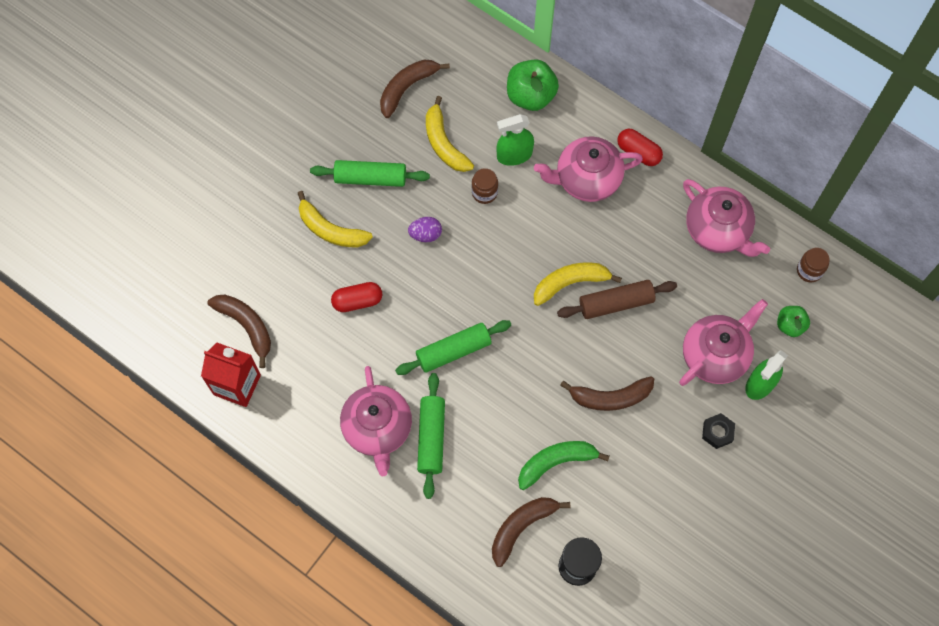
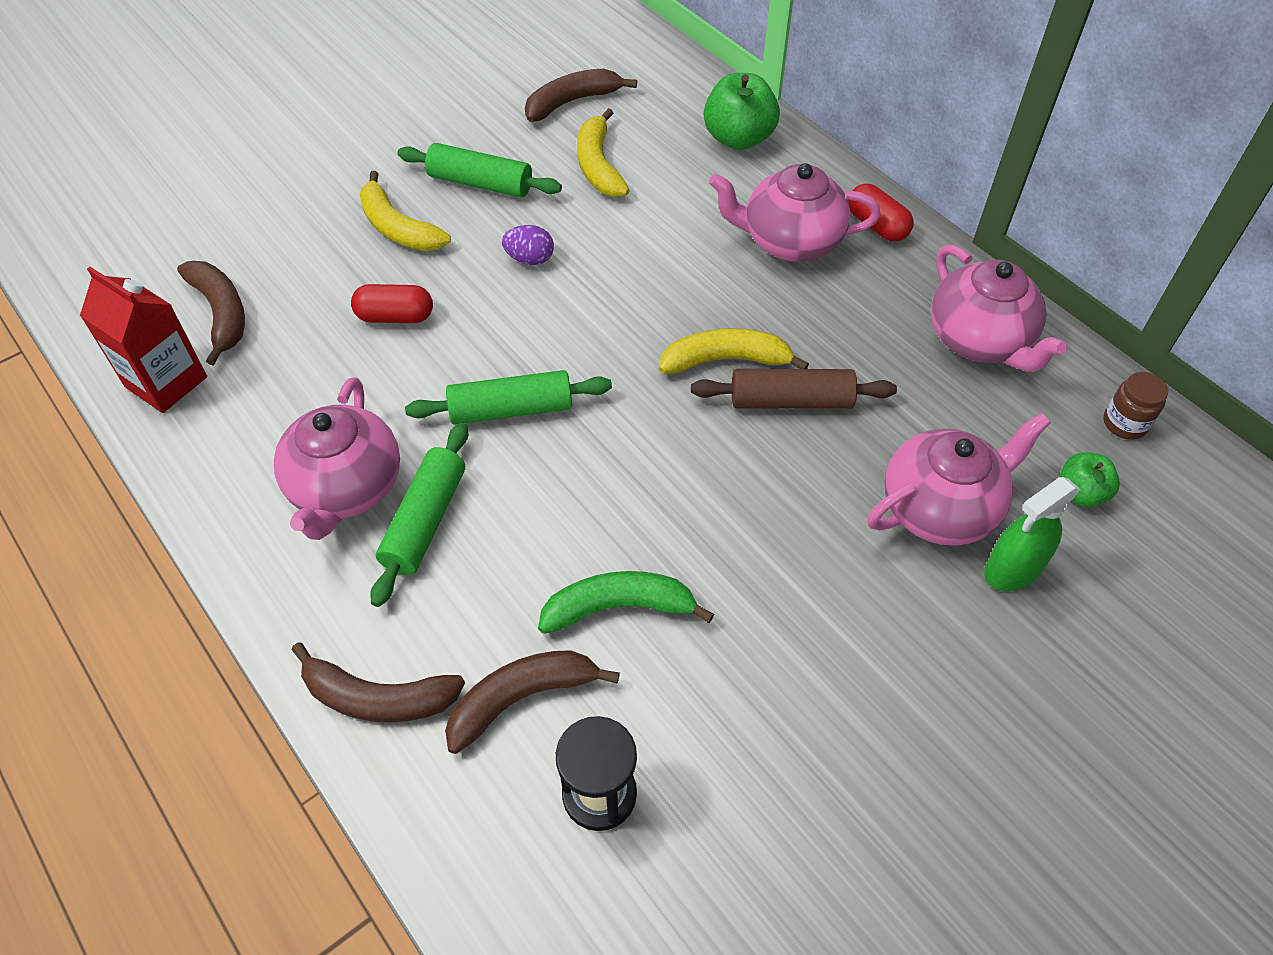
camera: 15 degrees right, 15 degrees down
brown jar [472,168,498,204] -> none
green spray bottle [496,114,534,166] -> none
brown banana [560,376,654,411] -> brown banana moved to [292,642,465,723]
black nut [702,413,735,449] -> none

